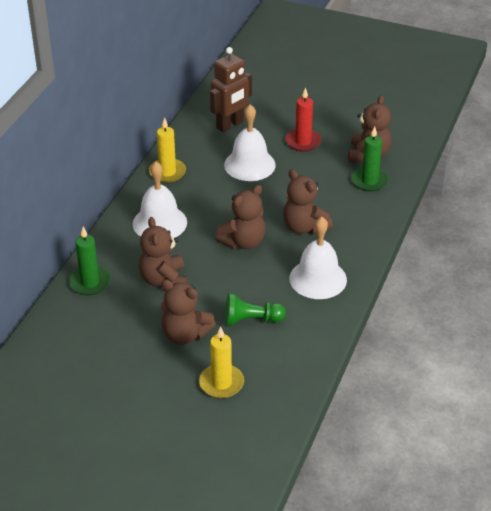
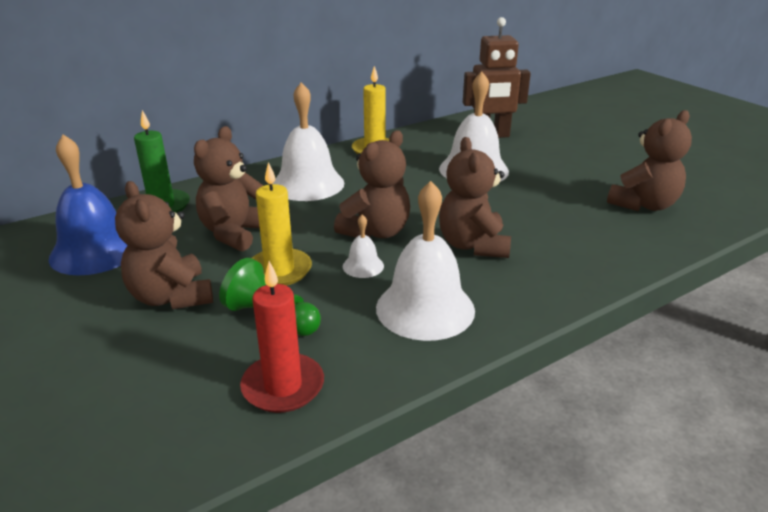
camera: 35 degrees right, 10 degrees down
yellow candle [199,326,244,398] -> yellow candle moved to [252,162,312,286]
brown teddy bear [215,185,266,249] -> brown teddy bear turned 45 degrees counterclockwise [334,130,410,238]
red candle [285,88,321,152] -> red candle moved to [240,261,324,413]
green candle [351,127,389,192] -> none
none -> blue bell [49,134,128,275]
none -> white bell [343,214,384,278]

